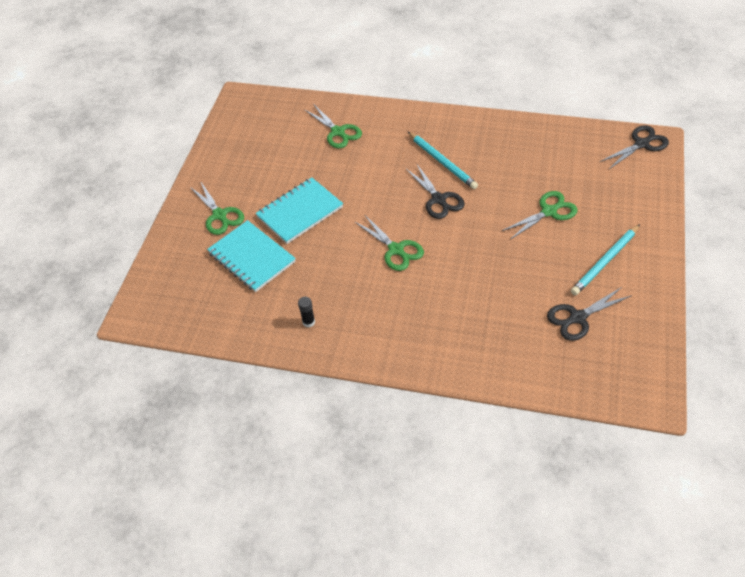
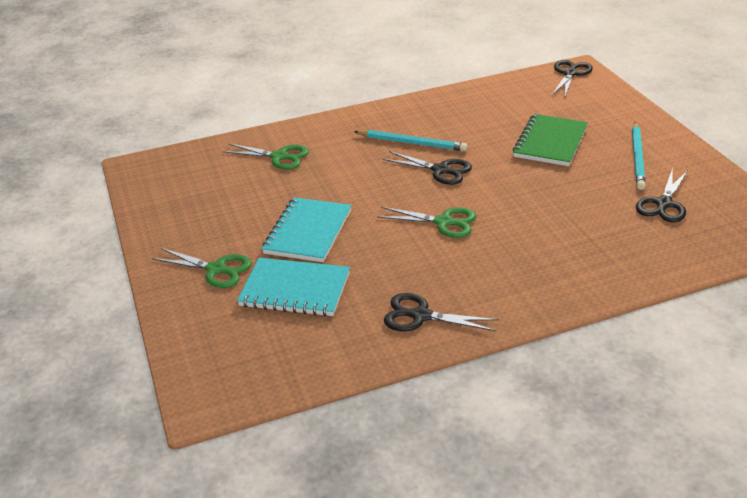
camera: 35 degrees left, 15 degrees down
black glue stick [298,297,315,327] -> black scissors [384,293,499,331]
green scissors [502,191,578,240] -> green notebook [513,114,588,166]

